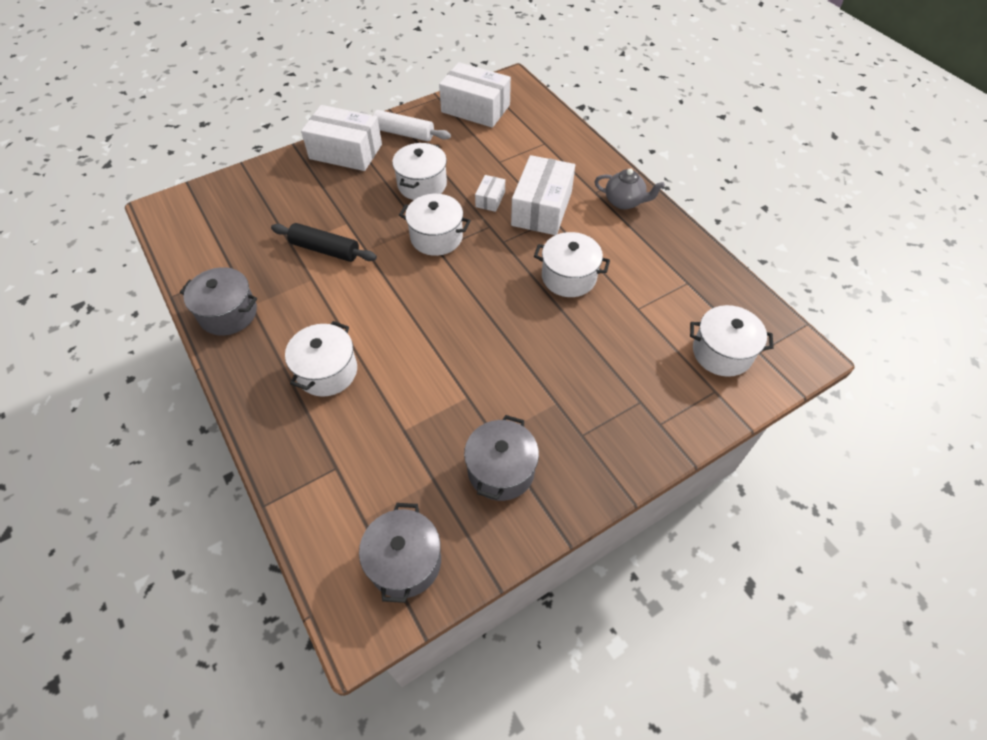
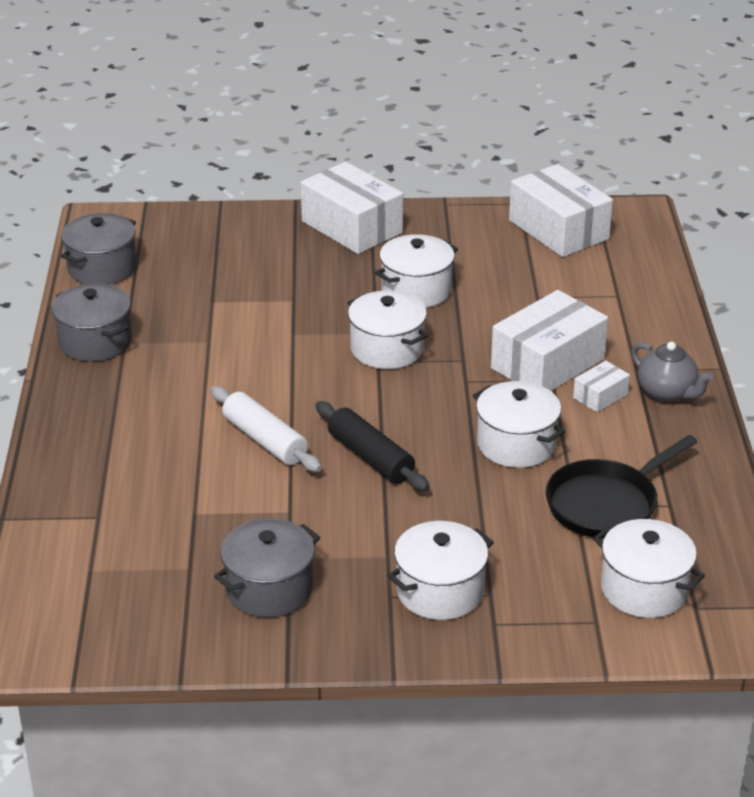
camera: 30 degrees right, 20 degrees down
black rolling pin [271,223,377,262] -> black rolling pin moved to [315,401,430,491]
white pot [285,321,357,397] -> white pot moved to [387,521,494,620]
white rolling pin [359,110,451,141] -> white rolling pin moved to [211,386,322,472]
grey pot [359,503,441,603] -> grey pot moved to [61,213,137,285]
white box [475,175,505,212] -> white box moved to [573,361,630,412]
none -> black pan [546,435,697,538]

